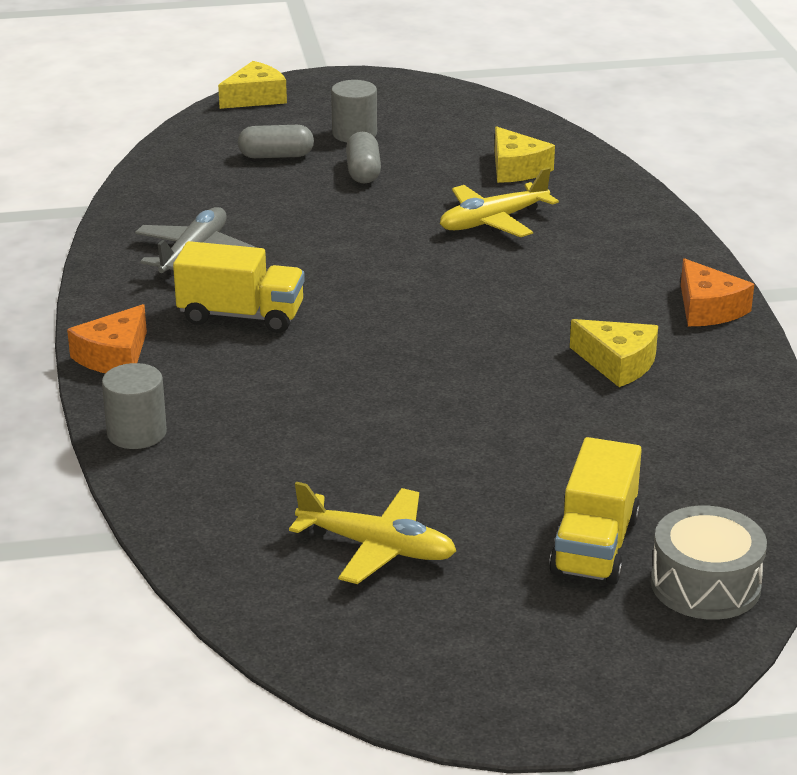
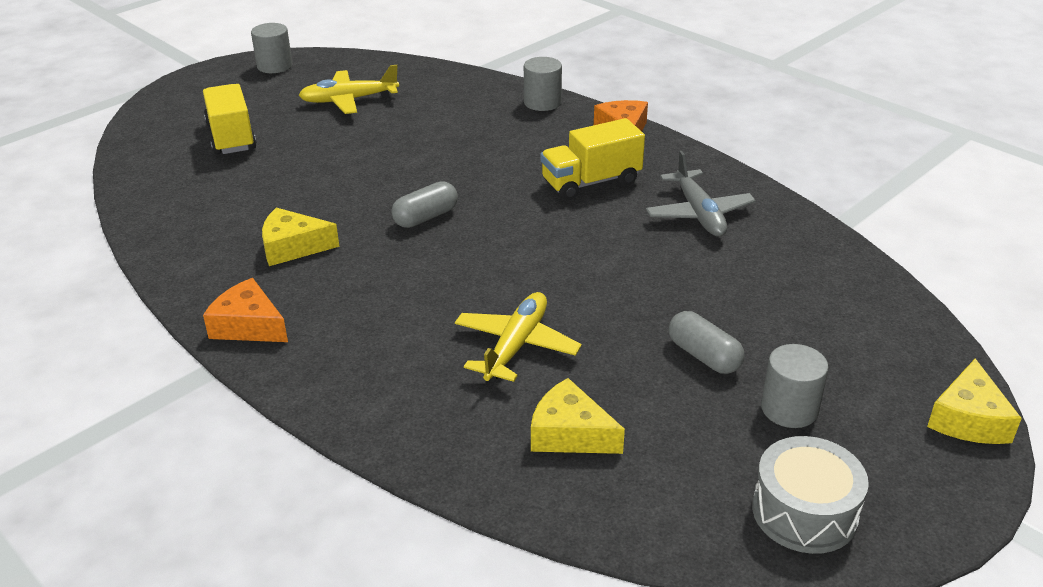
camera: 145 degrees right, 5 degrees up
grey capsule [238,125,314,158] -> grey capsule moved to [391,181,458,228]
grey drum [651,506,767,620] -> grey drum moved to [752,436,869,554]
none -> grey cylinder [251,23,293,73]

